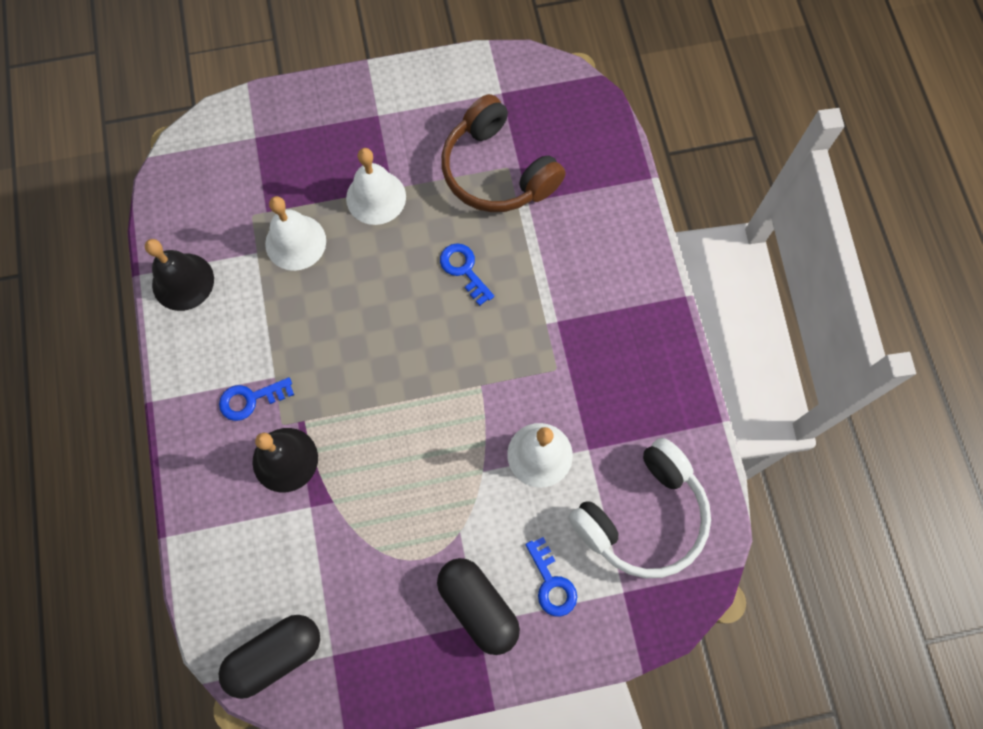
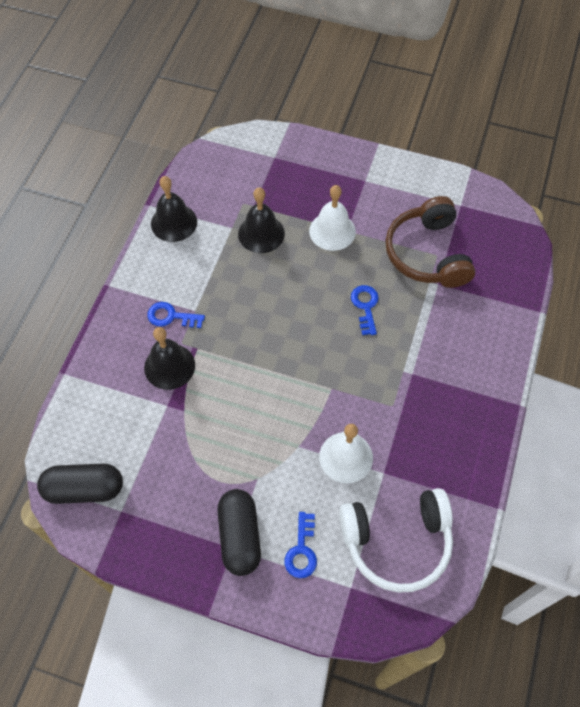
camera: 30 degrees right, 10 degrees down
white bell [265,196,326,271] -> black bell [238,188,285,253]

